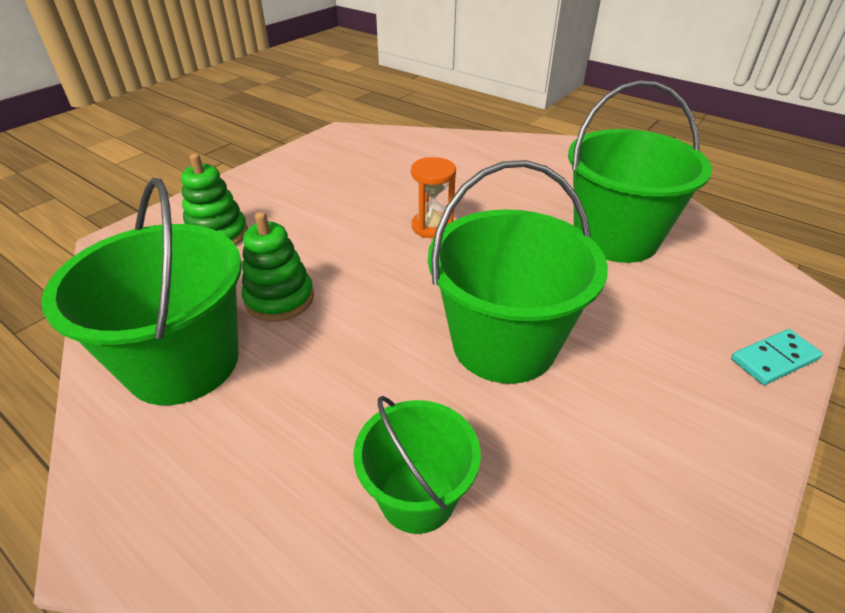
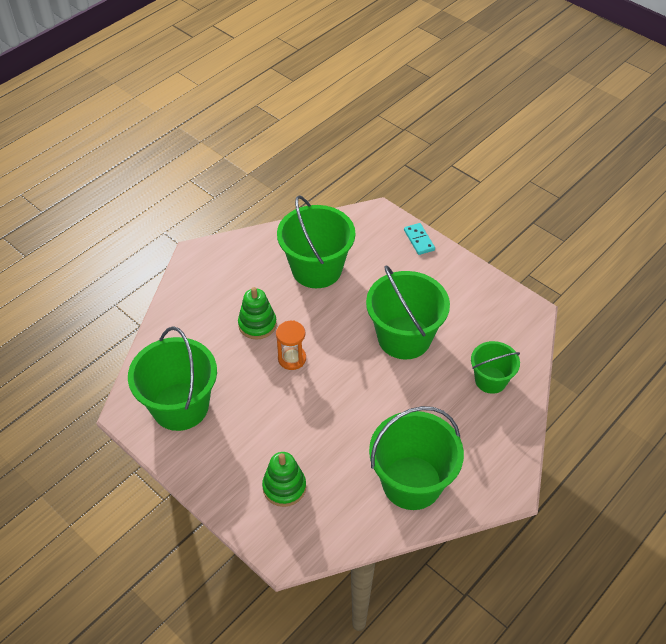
camera: 85 degrees left, 10 degrees up
green stacking toy [242,212,314,322] -> green stacking toy moved to [238,287,277,340]
none -> green bucket [128,327,217,431]

